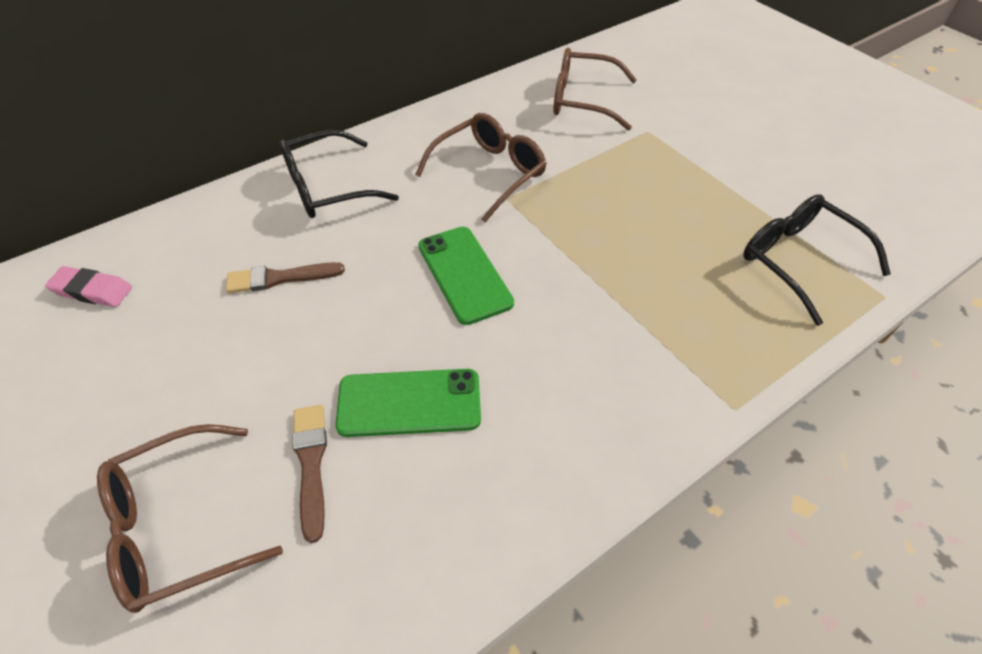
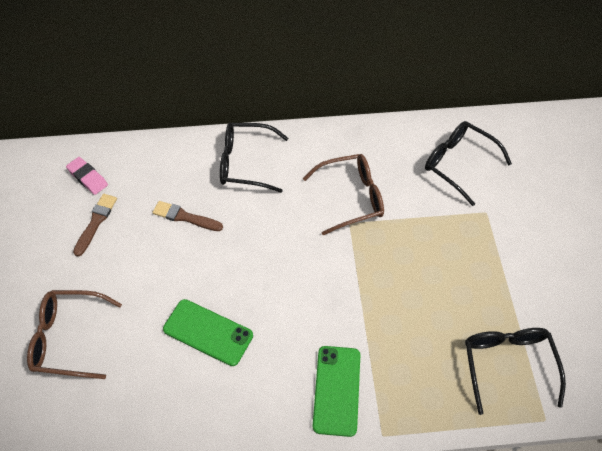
camera: 30 degrees right, 5 degrees up
brown brush [292,405,327,543] -> brown brush moved to [73,194,117,256]
green phone [418,227,514,325] -> green phone moved to [313,346,360,437]
brown glasses [553,47,637,130] -> black glasses [425,121,512,206]

